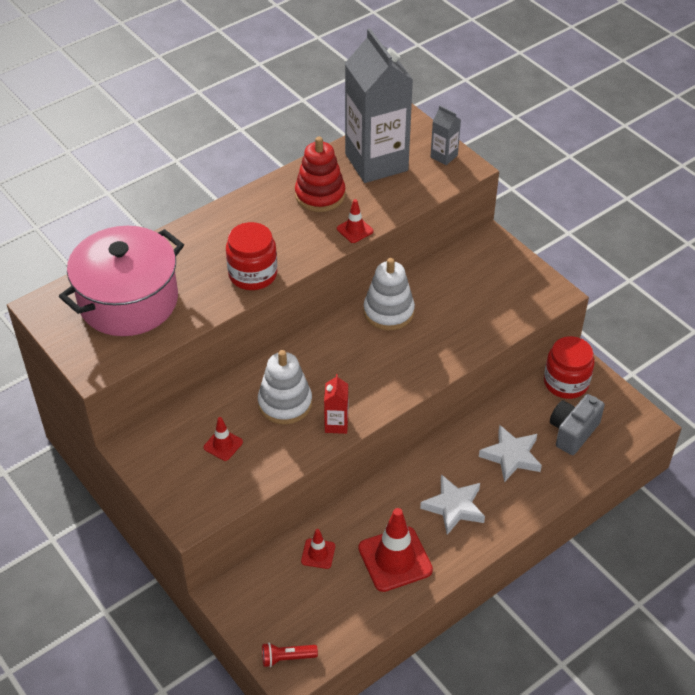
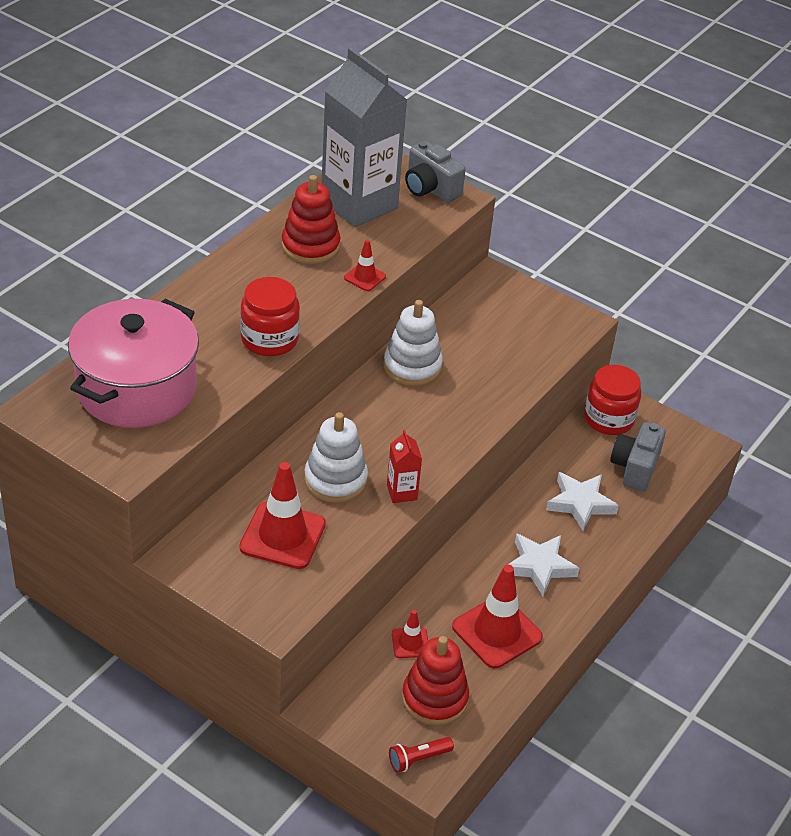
camera: 20 degrees left, 5 degrees down
red traffic cone [203,417,243,461] -> red traffic cone [239,462,326,569], size x1.99
grey carton [430,106,461,165] -> grey camera [405,141,466,203]
none -> red stacking toy [402,636,469,726]

